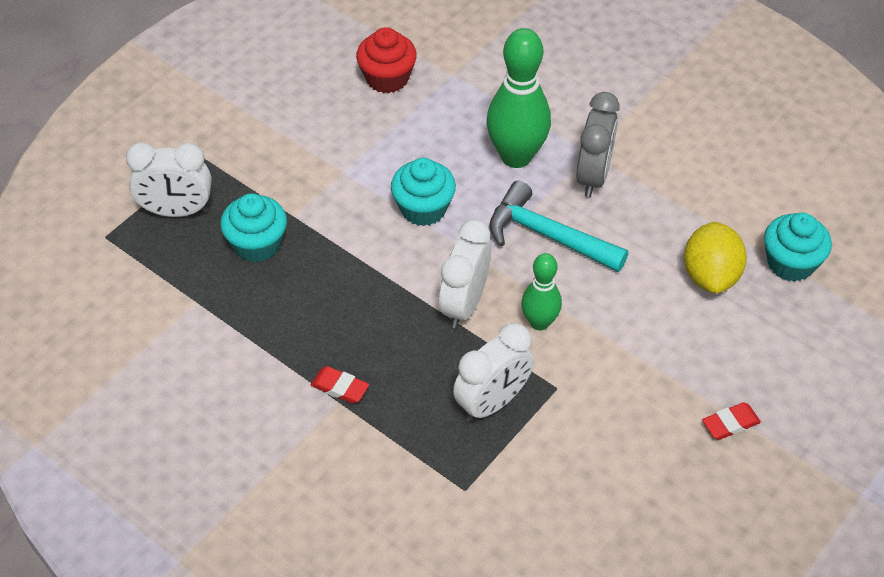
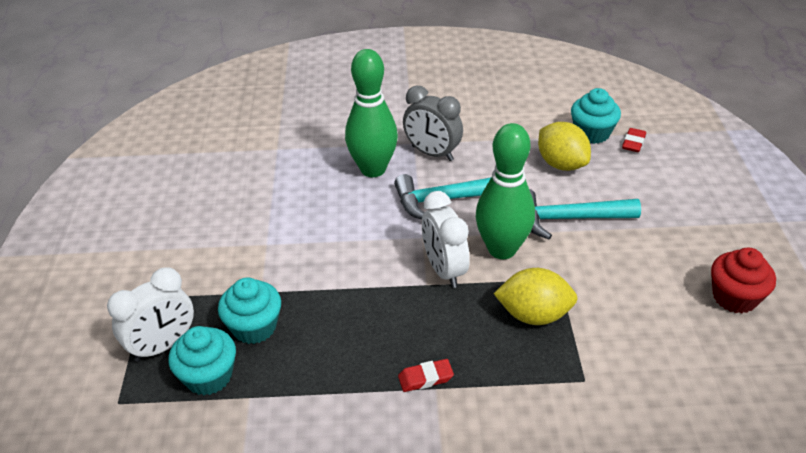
camera: 40 degrees left, 10 degrees down
red cupcake [356,27,417,93] -> red cupcake moved to [711,248,776,313]
turquoise cupcake [391,158,456,226] -> turquoise cupcake moved to [168,326,236,395]
white clock [453,323,534,422] -> yellow lemon [494,268,578,325]
green bowling pin [521,253,562,330] -> green bowling pin [476,123,535,259], size x1.73
grey clock [576,92,620,197] -> grey clock turned 150 degrees clockwise [403,86,463,161]
red eraser [702,402,761,440] -> red eraser moved to [622,128,646,152]
none -> turquoise hammer [529,189,641,239]

